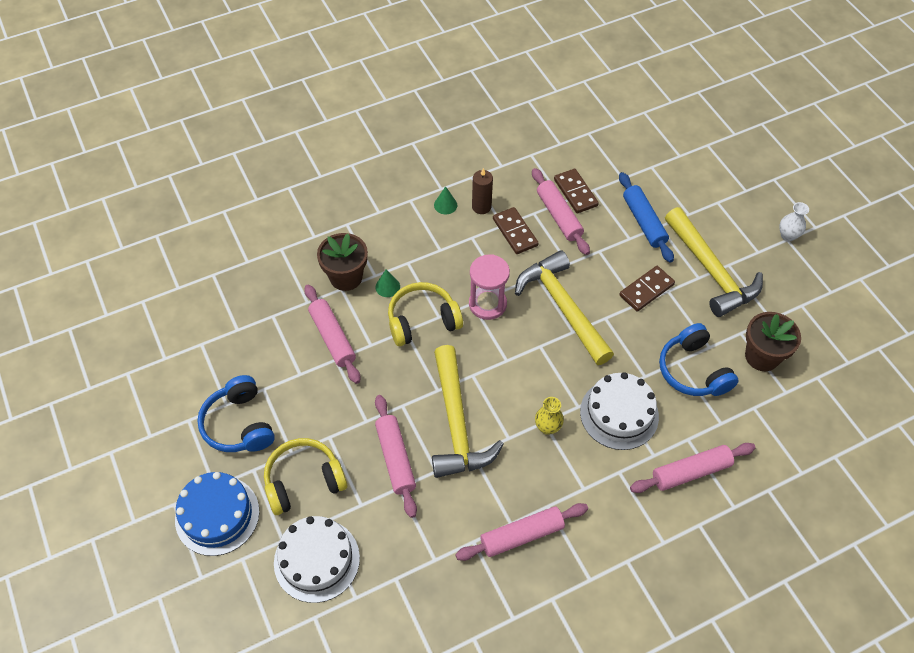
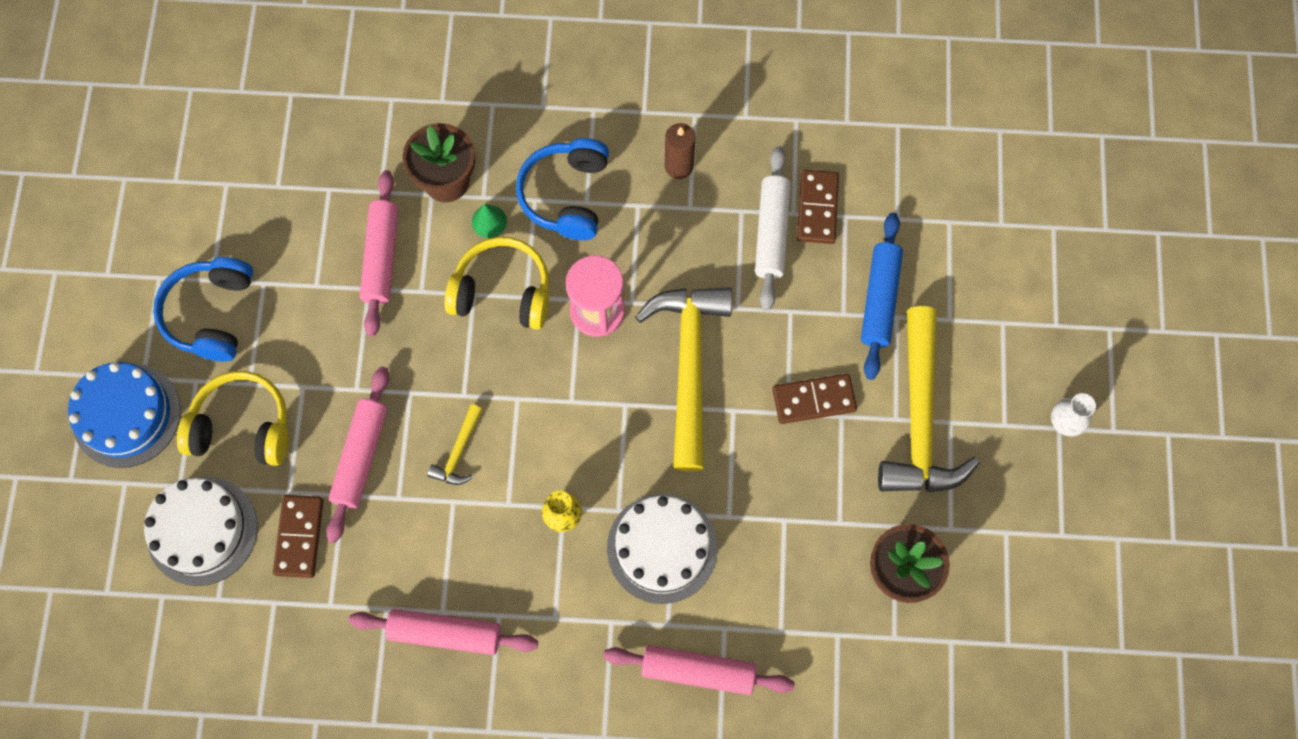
camera: 30 degrees right, 15 degrees up
yellow hammer [432,345,503,478] -> yellow hammer [427,404,482,485], size x0.44
green cone [434,186,457,215] -> none
brown domino [493,207,538,254] -> brown domino moved to [273,495,324,578]
pink rolling pin [532,168,590,255] -> white rolling pin [755,146,791,311]
blue headphones [659,323,739,396] -> blue headphones moved to [516,138,609,240]

